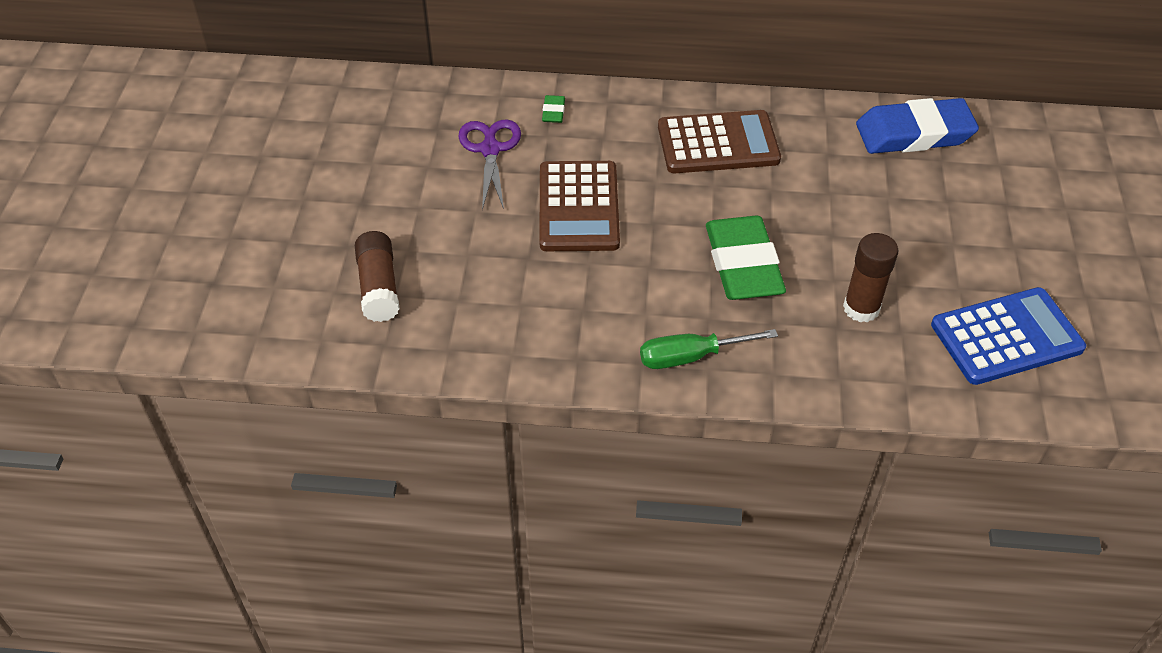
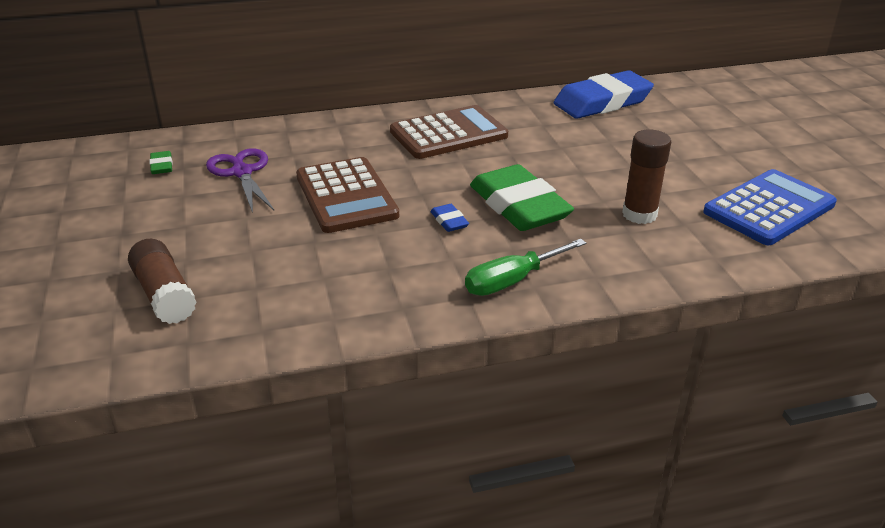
camera: 20 degrees left, 15 degrees down
green eraser [542,95,565,123] -> green eraser moved to [150,151,173,174]
none -> blue eraser [431,204,469,232]

